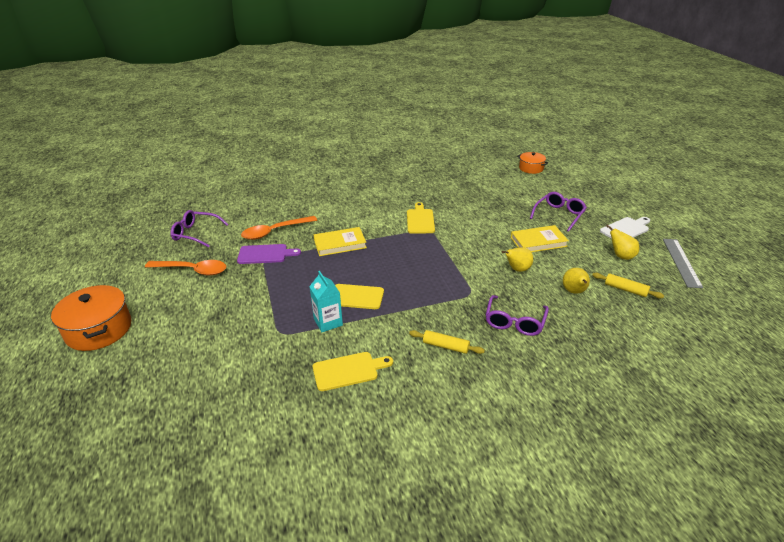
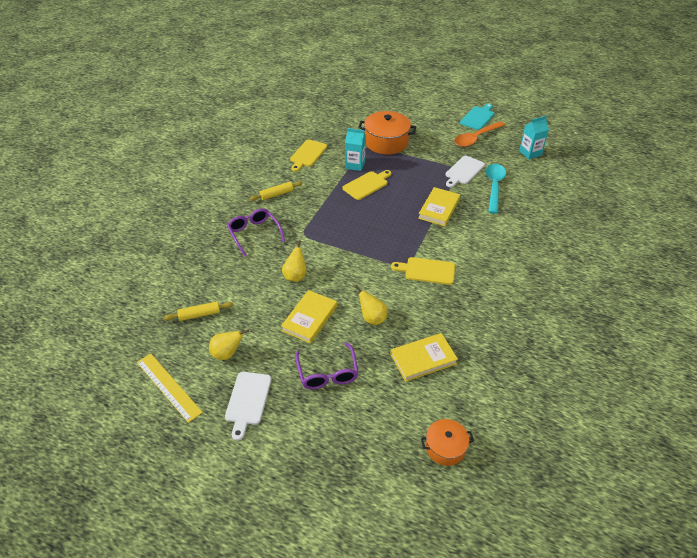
camera: 130 degrees right, 10 degrees up
orange pot [51,285,131,351] -> orange pot moved to [358,111,416,155]
purple glasses [171,210,228,248] -> turquoise carton [519,116,549,159]
purple cutting board [237,244,301,264] -> white cutting board [446,156,485,187]
orange spoon [241,216,317,240] -> turquoise spoon [486,164,506,214]
yellow cutting board [407,202,435,234] -> yellow cutting board turned 150 degrees clockwise [391,257,455,285]
yellow pear [563,268,590,294] -> yellow pear moved to [355,285,388,325]
grey ruler [663,239,703,288] -> yellow ruler [137,353,203,423]
none -> yellow book [390,333,458,382]
none -> turquoise cutting board [460,103,495,130]

